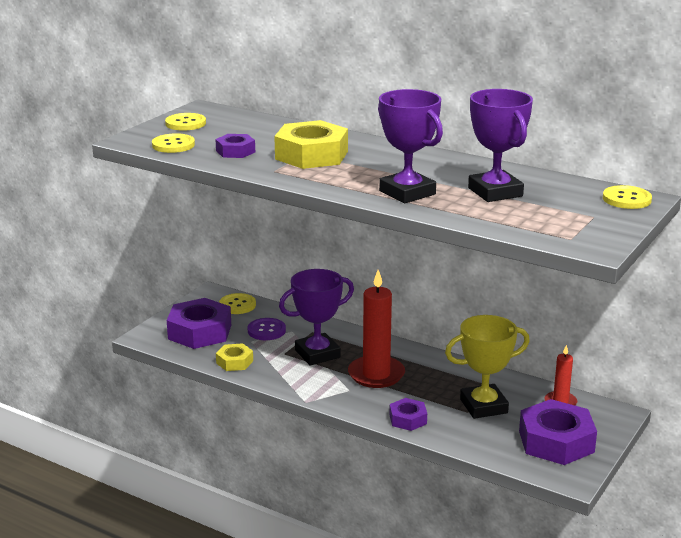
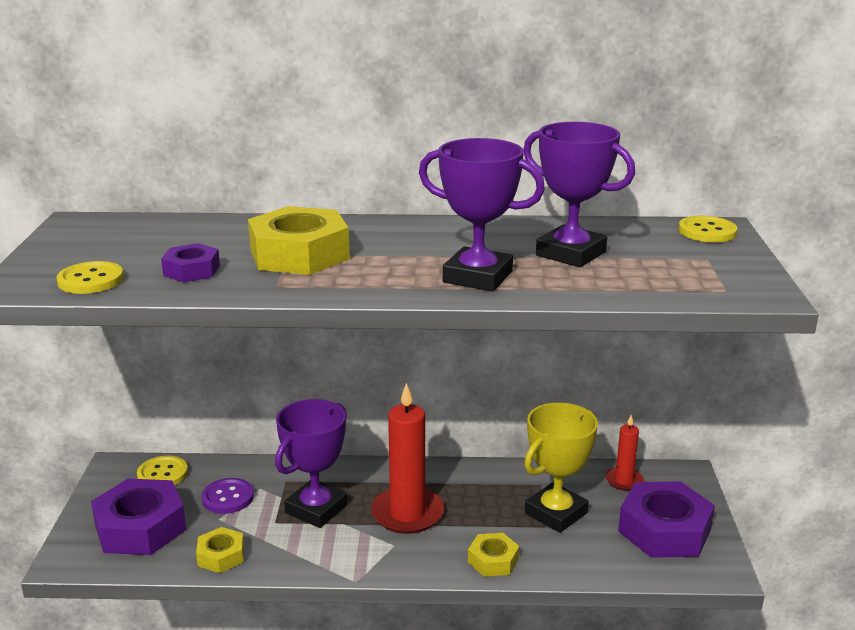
camera: 30 degrees left, 0 degrees up
yellow button [165,113,206,131] -> none
purple nut [389,398,427,431] -> yellow nut [468,533,519,577]

